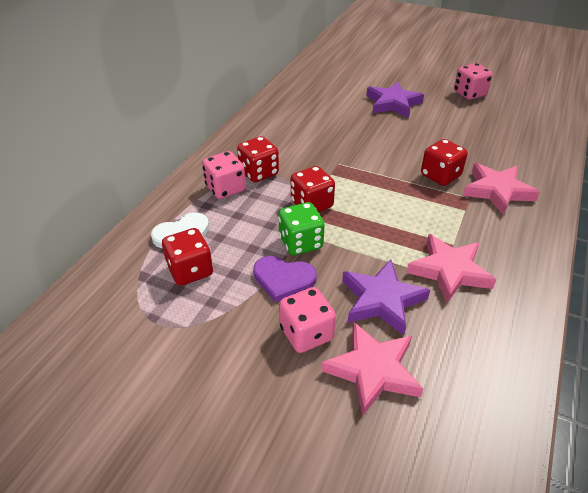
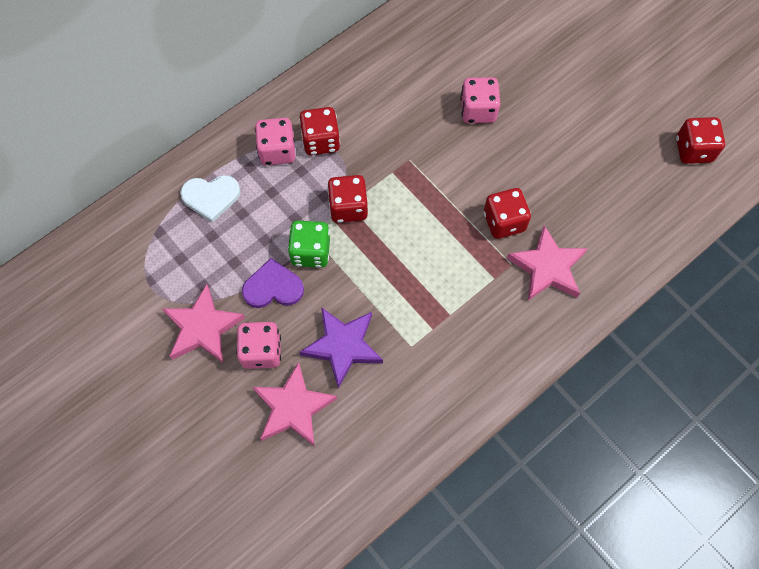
camera: 25 degrees right, 25 degrees up
red dice [162,228,213,286] -> red dice moved to [676,117,725,164]
purple heart [253,256,317,302] -> purple heart turned 135 degrees clockwise [242,258,304,308]
purple star [366,81,424,118] -> none
pink star [406,234,496,303] -> pink star moved to [162,284,245,363]
pink dice [454,63,493,100] -> pink dice moved to [460,77,500,123]

